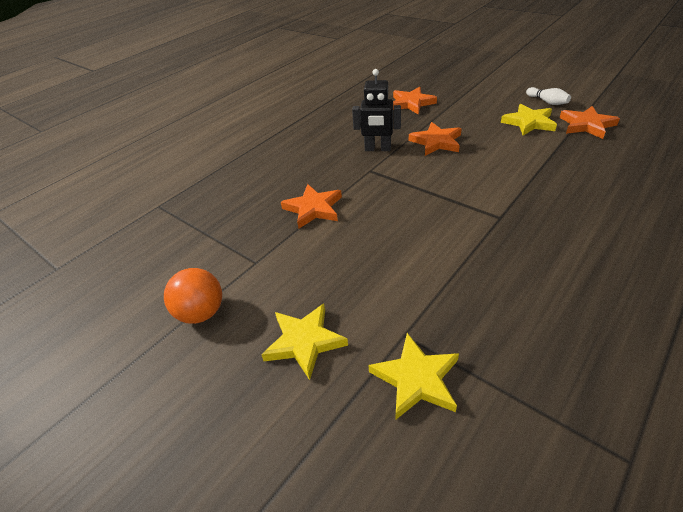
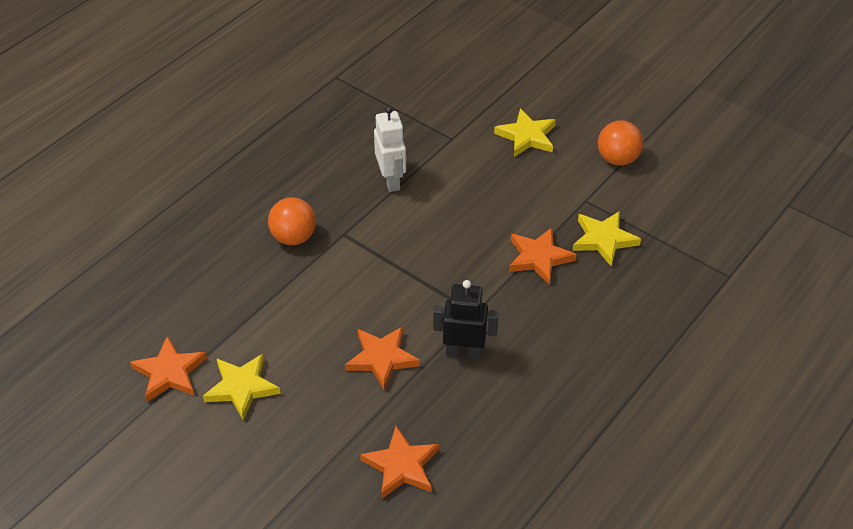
camera: 175 degrees right, 5 degrees up
yellow star [368,333,459,419] -> yellow star moved to [572,211,641,266]
white bowling pin [526,87,571,105] -> none
none -> orange ball [268,197,316,245]
none -> white robot [374,106,406,192]

